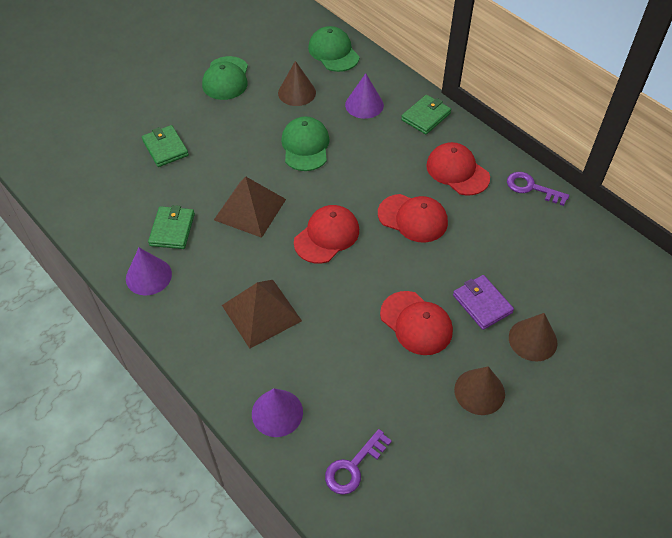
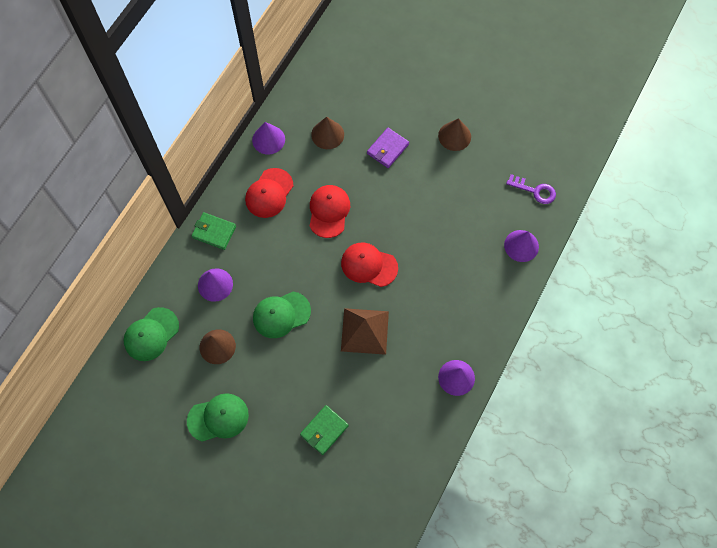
camera: 110 degrees left, 15 degrees up
green wallet [148,205,195,249] -> none
brown pyramid [222,280,302,349] -> none
red cap [380,291,453,355] -> none
purple key [507,172,569,206] -> purple cone [252,122,285,155]
brown cone [509,313,557,362] -> brown cone moved to [311,117,344,149]

